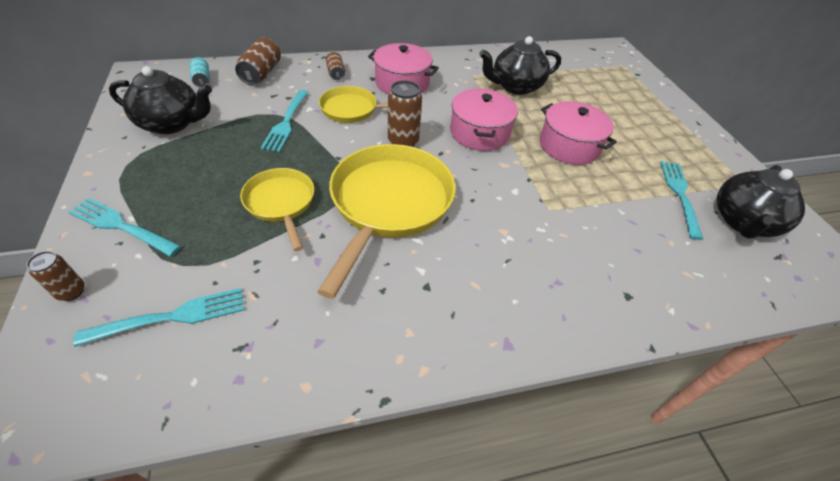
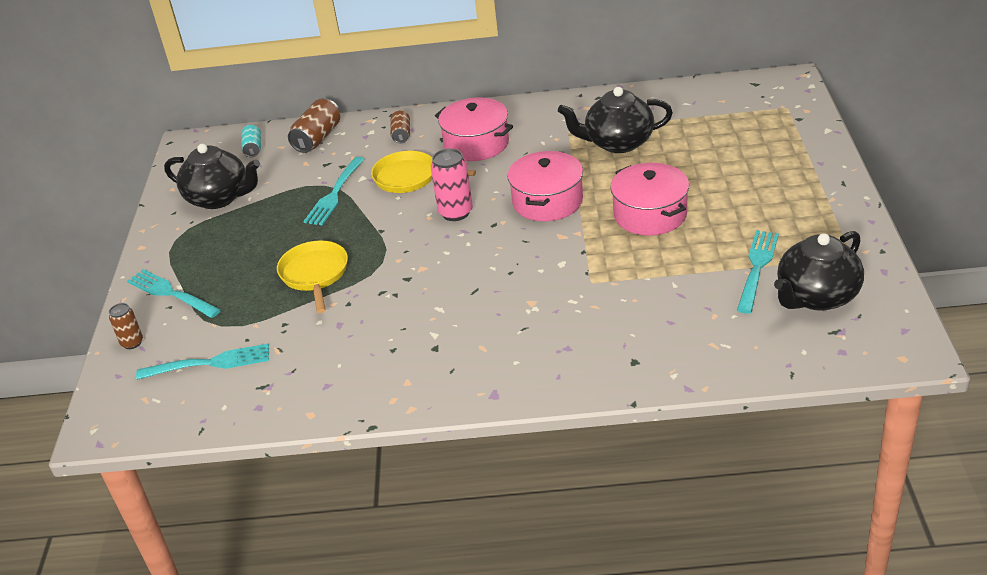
camera: 20 degrees right, 10 degrees down
yellow pan [317,144,456,299] -> none
brown can [388,80,422,147] -> pink can [431,148,473,221]

